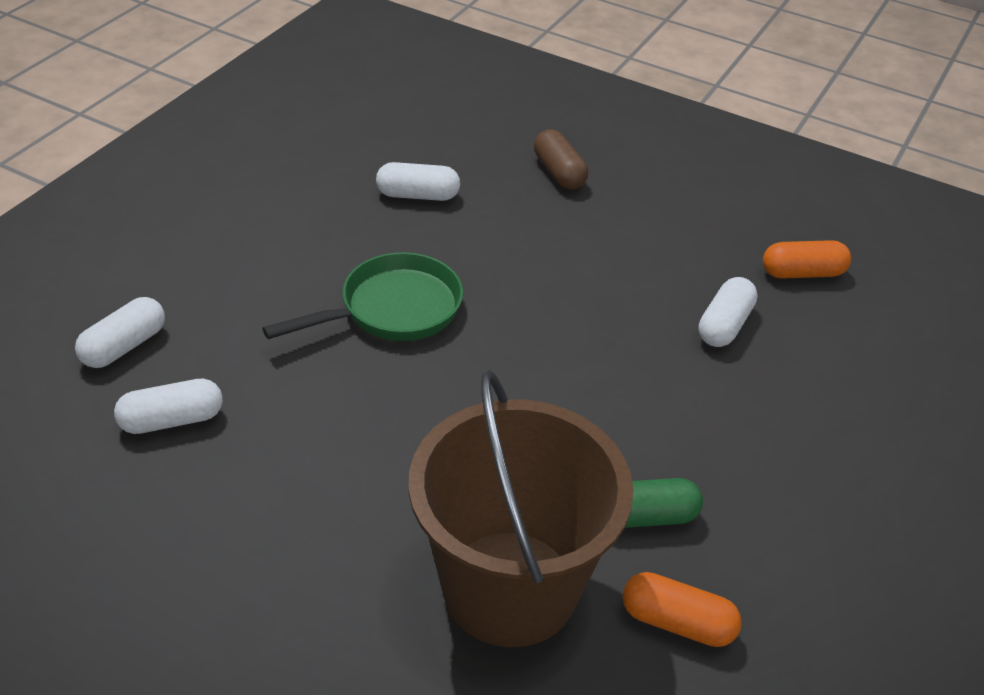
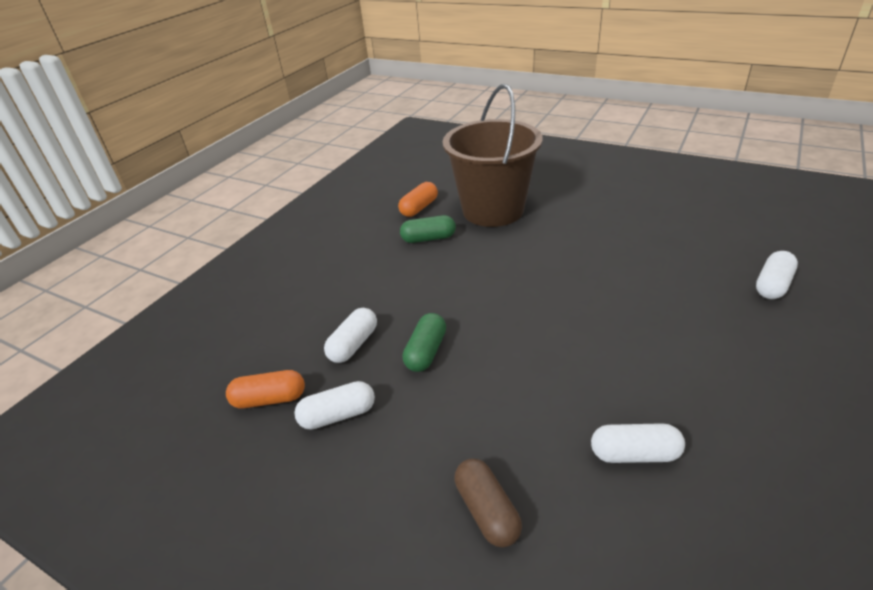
camera: 175 degrees left, 5 degrees down
white capsule [114,379,223,434] -> white capsule moved to [294,381,375,430]
green pan [262,252,463,341] -> none
orange capsule [623,572,742,647] -> orange capsule turned 75 degrees counterclockwise [398,182,438,217]
none -> green capsule [402,313,446,372]

